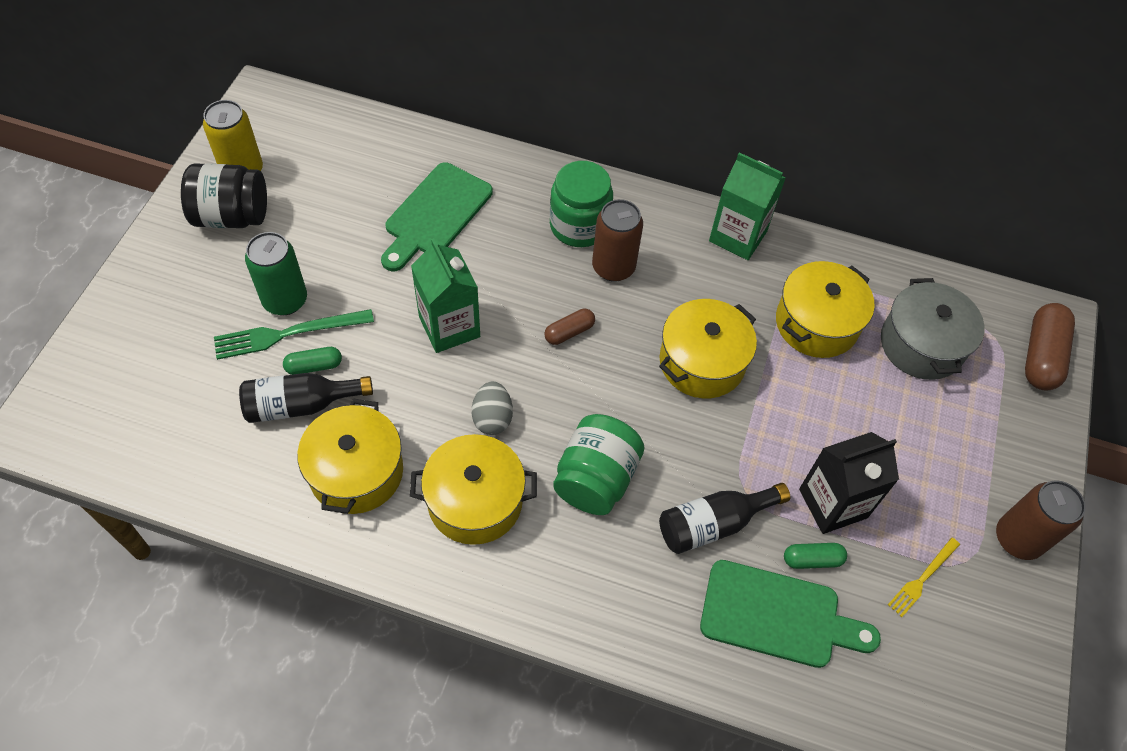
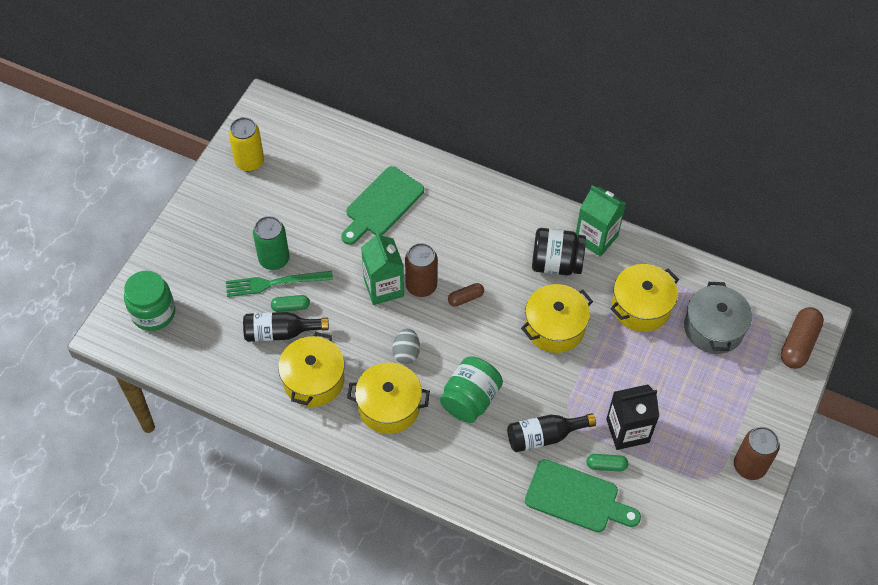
camera: 10 degrees right, 0 degrees up
black jar [181,163,267,228] -> black jar moved to [532,228,586,275]
green jar [550,161,613,247] -> green jar moved to [124,271,175,331]
brown can [592,199,643,282] -> brown can moved to [405,243,438,297]
yellow fork [888,537,960,617] -> none

